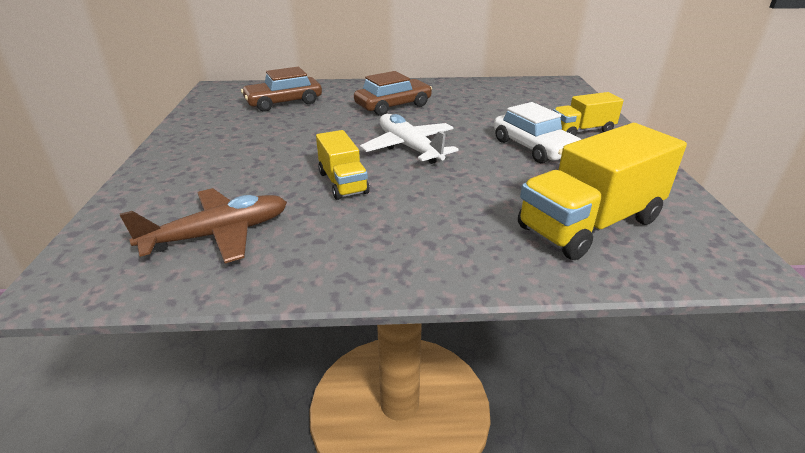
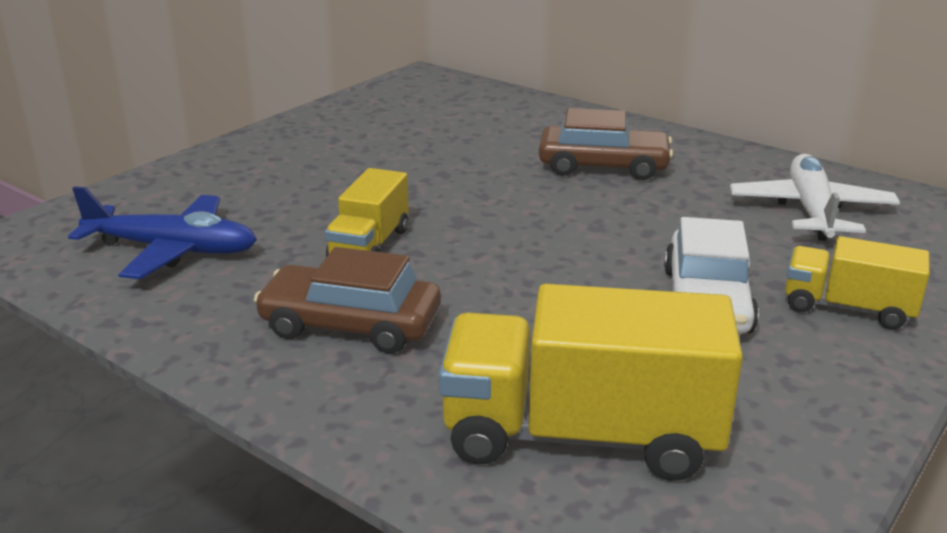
camera: 40 degrees right, 5 degrees down
brown plane [120,188,287,263] -> blue plane [68,186,257,279]
brown car [241,67,322,112] -> brown car moved to [254,247,441,353]
white plane [360,114,459,164] -> white plane moved to [730,154,900,241]

